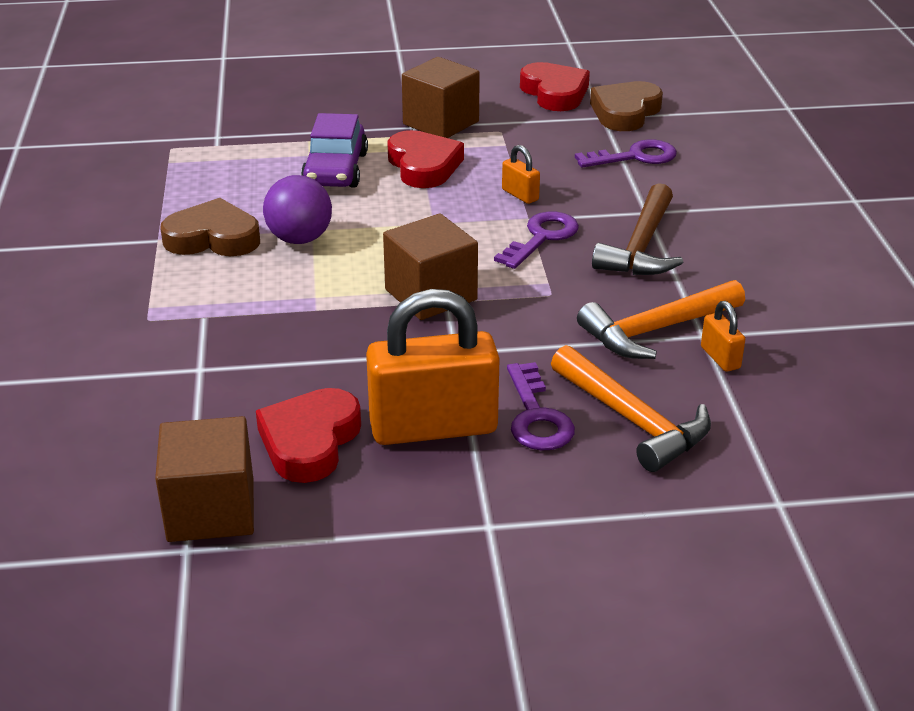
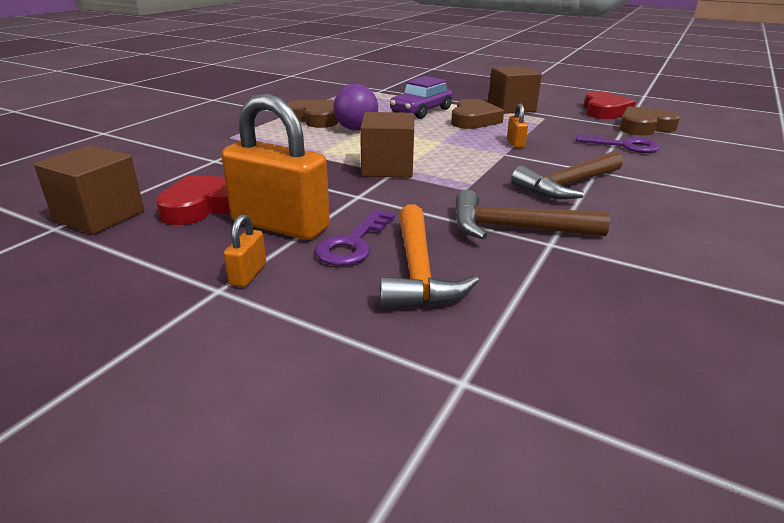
camera: 35 degrees right, 5 degrees down
red heart [387,130,464,188] -> brown heart [451,99,504,129]
purple key [494,211,579,269] -> none
orange hammer [577,280,745,359] -> brown hammer [455,190,610,239]
orange padlock [701,301,745,372] -> orange padlock moved to [224,214,266,287]

